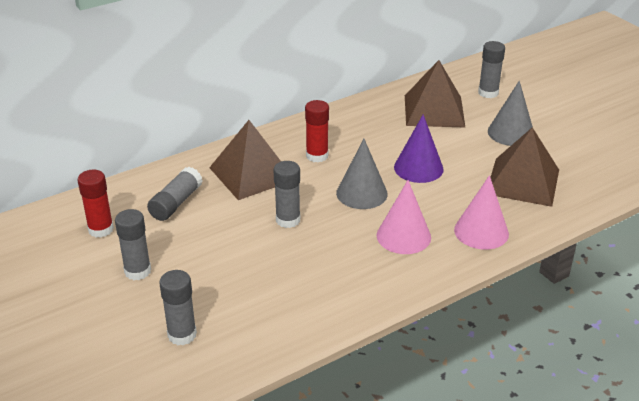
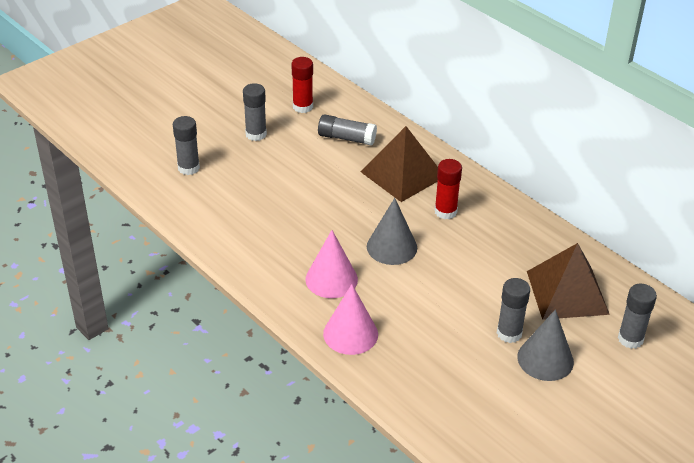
camera: 80 degrees right, 5 degrees up
grey glue stick [274,161,300,228] -> grey glue stick moved to [497,278,530,343]
purple cone [394,114,444,183] -> none
brown pyramid [490,127,559,207] -> none

